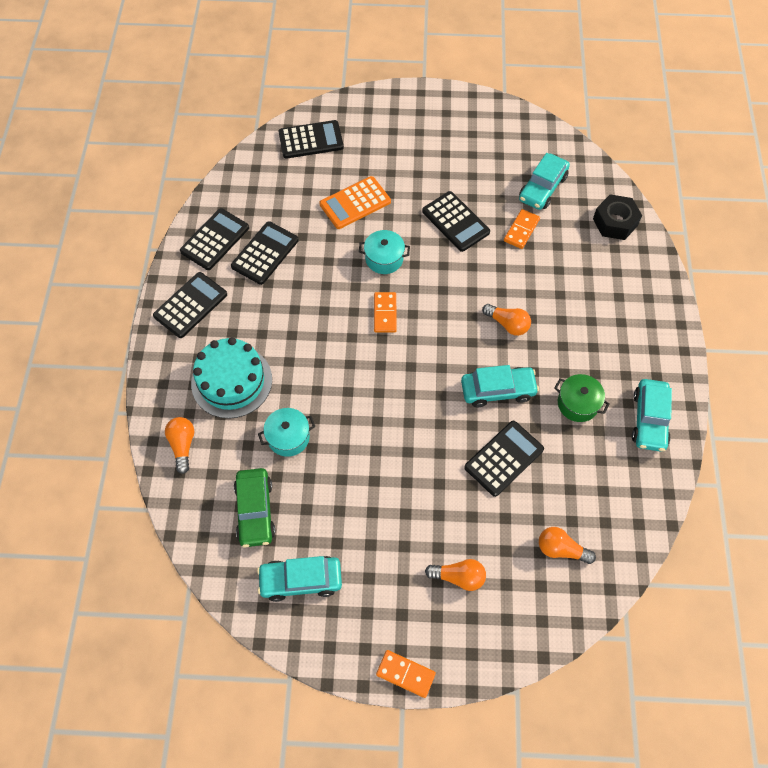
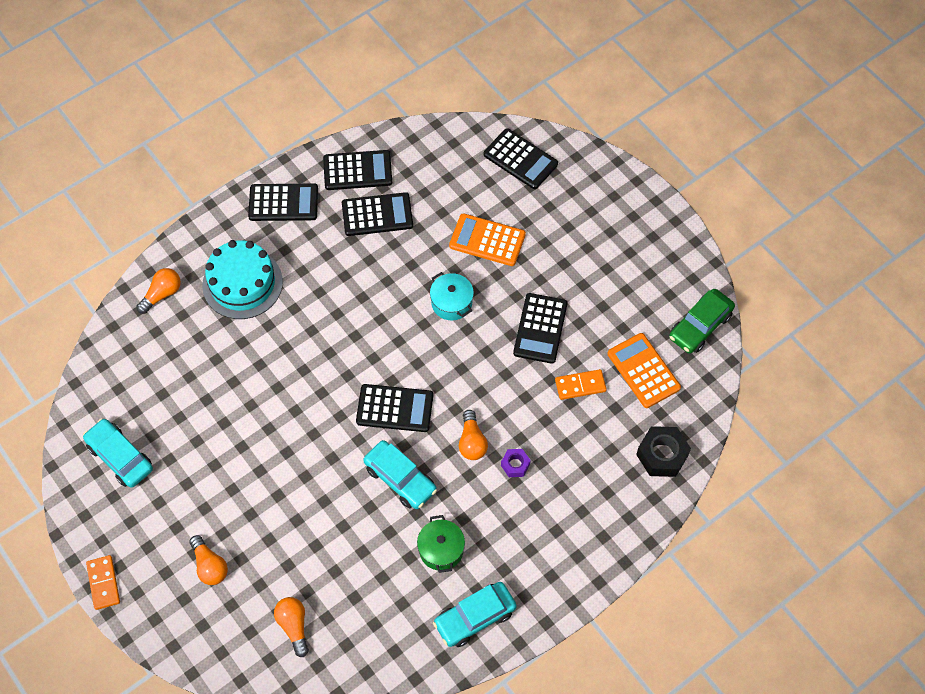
camera: 50 degrees right, 0 degrees up
green car [234,468,275,548] -> green car moved to [669,289,735,354]
turquoise pot [258,408,315,457] -> none
orange domino [374,292,397,333] -> none
black calculator [464,421,544,497] -> black calculator moved to [356,384,433,432]
turquoise car [519,153,570,210] -> orange calculator [608,333,681,408]
none -> purple nut [501,449,531,477]

